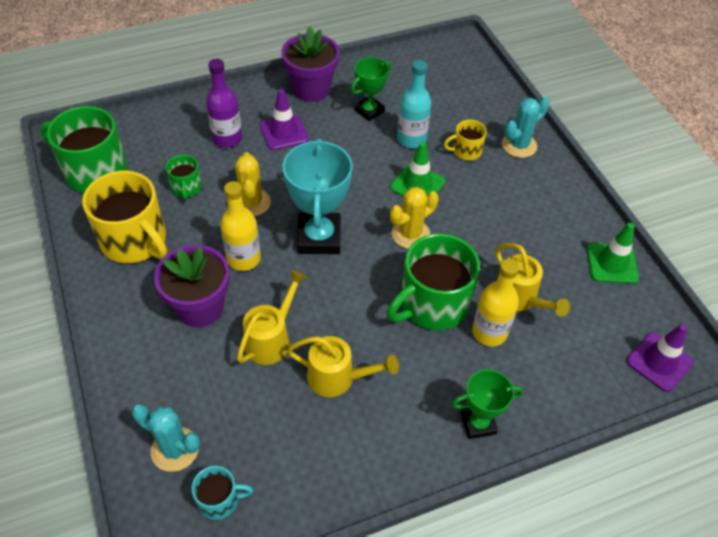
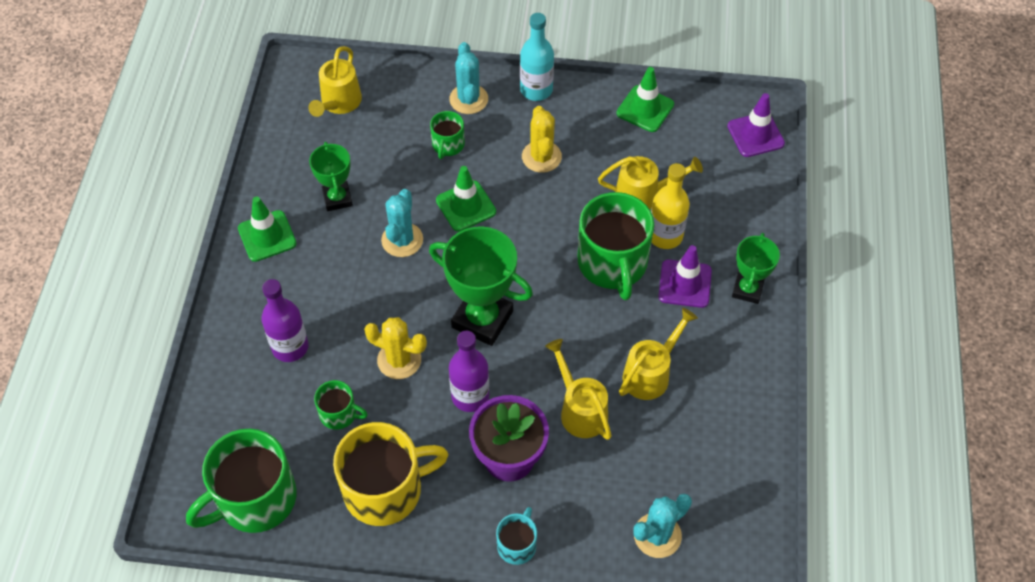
camera: 60 degrees left, 5 degrees up
turquoise mug [192,466,253,520] -> turquoise mug moved to [496,507,537,565]
yellow bottle [220,181,261,271] -> purple bottle [449,331,489,412]
purple traffic cone [260,89,309,150] -> purple traffic cone moved to [658,245,712,308]
purple flower pot [281,26,340,102] -> green traffic cone [238,196,297,262]
turquoise trophy [282,138,353,254] -> green trophy [429,226,533,346]
yellow cactus [390,187,439,249] -> yellow cactus moved to [522,106,562,173]
turquoise bottle [397,60,431,148] -> turquoise bottle moved to [520,13,554,101]
yellow mug [444,120,487,160] -> green mug [430,111,465,159]
none -> yellow watering can [308,46,362,117]
none -> turquoise cactus [381,189,423,257]

